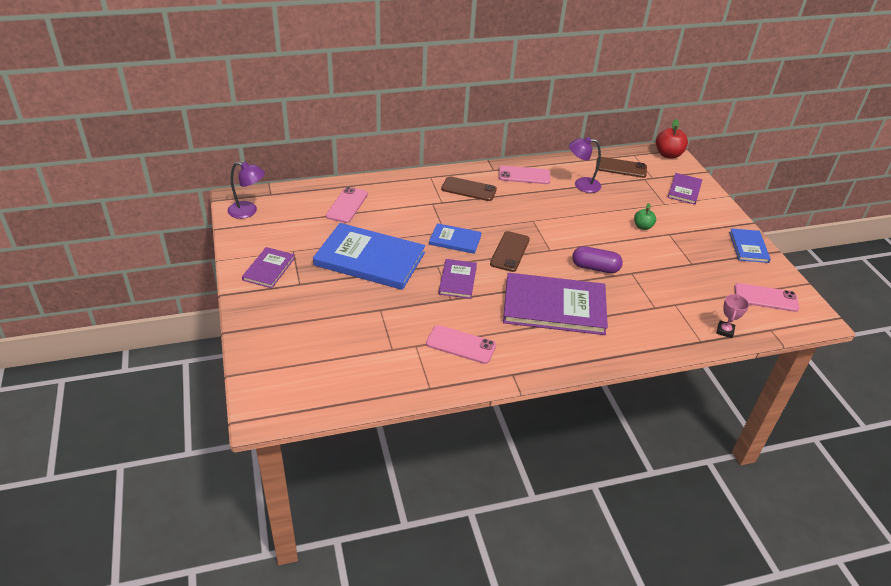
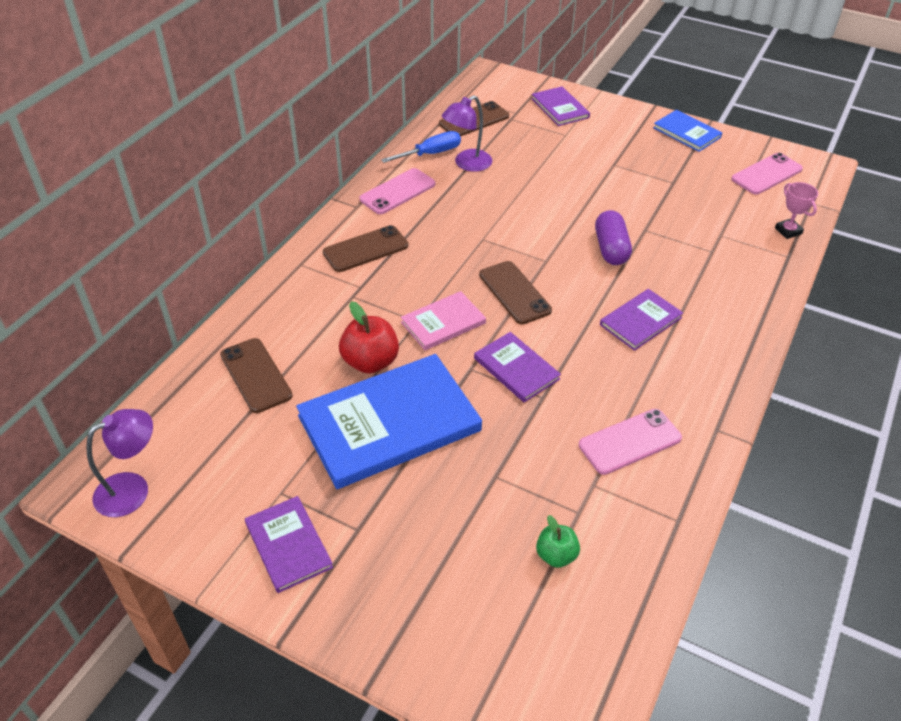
camera: 45 degrees left, 5 degrees up
pink phone [326,187,368,223] -> brown phone [220,338,293,413]
blue book [429,223,482,254] -> pink book [401,291,486,350]
purple book [503,273,608,335] -> purple book [600,289,683,351], size x0.51
purple capsule [572,246,623,273] -> purple capsule turned 60 degrees counterclockwise [595,210,632,265]
green apple [634,203,656,230] -> green apple moved to [536,515,580,568]
red apple [656,119,688,159] -> red apple moved to [339,301,399,374]
none -> blue screwdriver [381,131,461,163]

